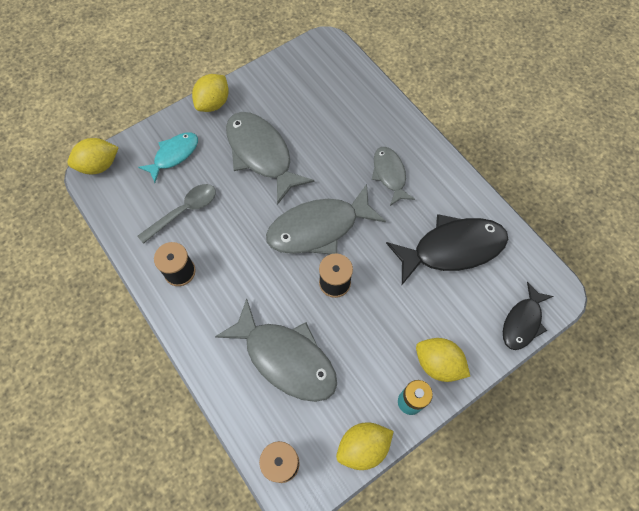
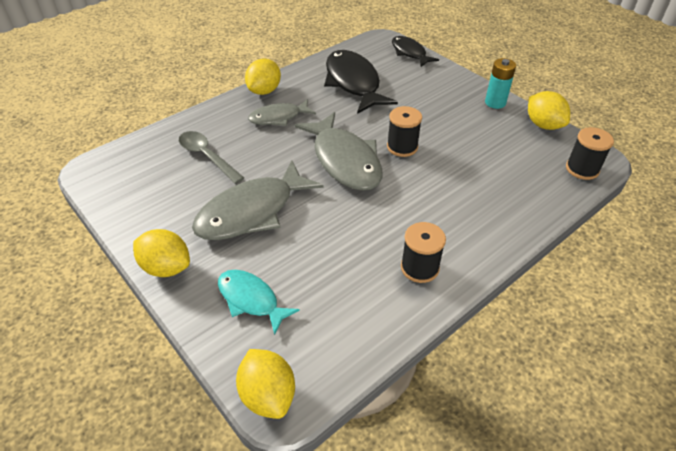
camera: 95 degrees left, 20 degrees down
grey spoon [138,184,216,244] -> grey spoon moved to [179,131,244,184]
grey fish [215,298,337,402] -> none
yellow lemon [416,338,470,382] -> yellow lemon moved to [245,59,281,95]
black fish [503,282,553,350] -> black fish turned 150 degrees counterclockwise [392,36,439,67]

